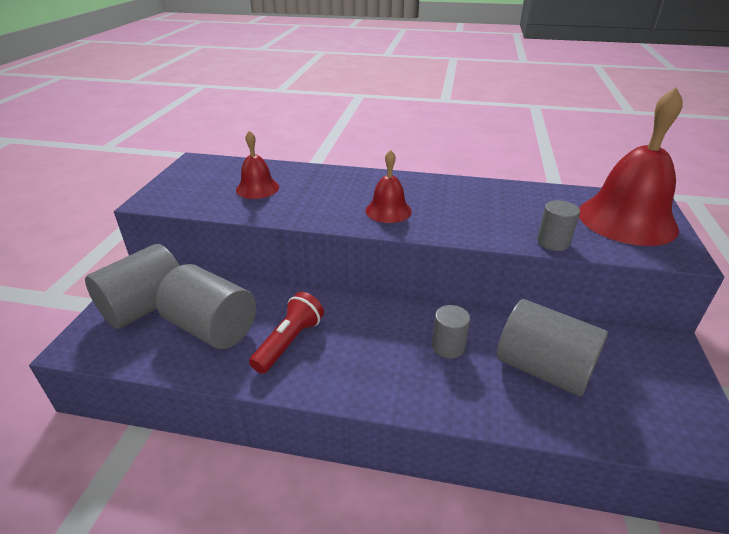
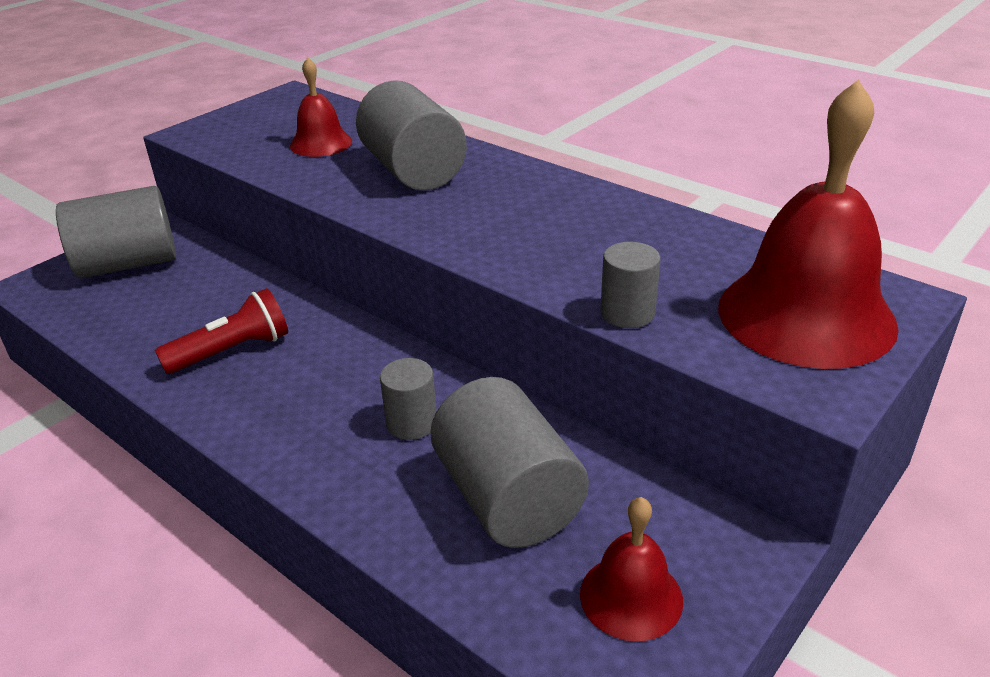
camera: 30 degrees right, 0 degrees up
grey cylinder [156,264,256,349] -> grey cylinder moved to [356,80,467,190]
red bell [365,150,412,223] -> red bell moved to [580,497,683,642]

